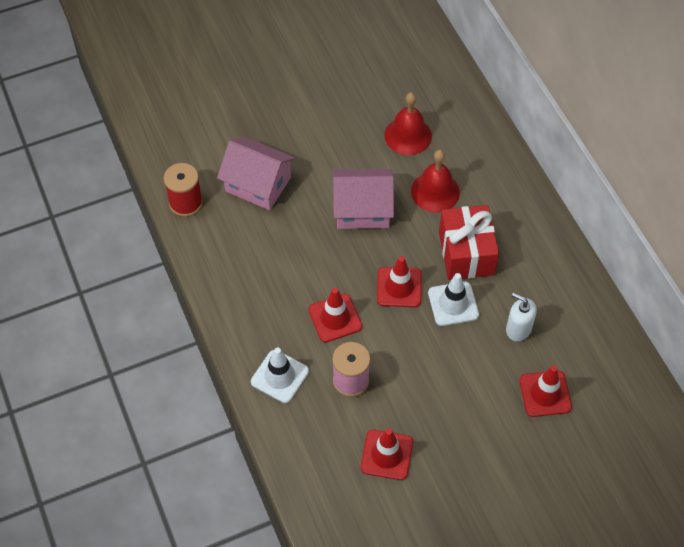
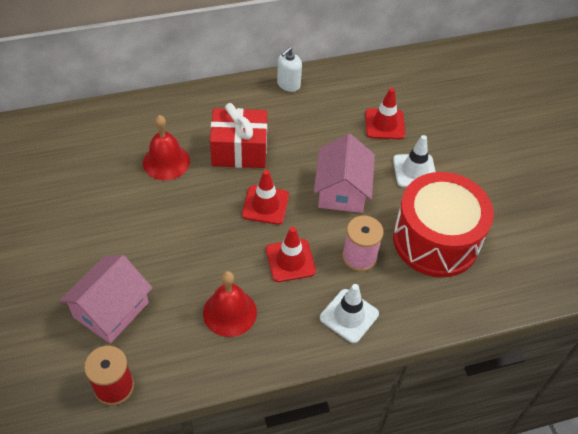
camera: 85 degrees left, 5 degrees down
pink house [333,169,394,229] -> pink house moved to [314,134,375,213]
red traffic cone [361,428,413,480] -> red drum [393,172,494,277]
red bell [384,92,432,155] -> red bell moved to [203,271,257,337]
white traffic cone [428,273,479,326] -> white traffic cone moved to [393,135,436,187]
white soap dispenser [506,293,537,341] -> white soap dispenser moved to [277,47,302,92]

